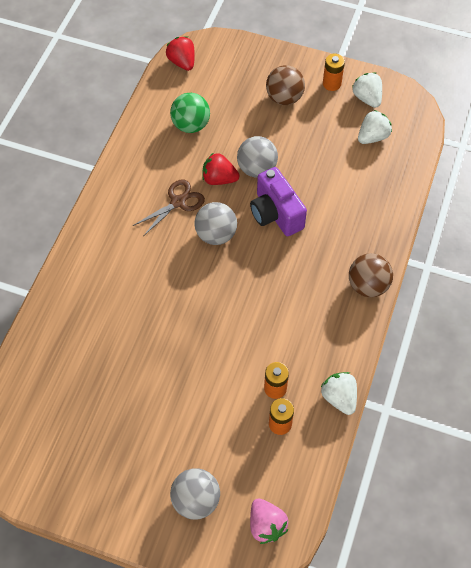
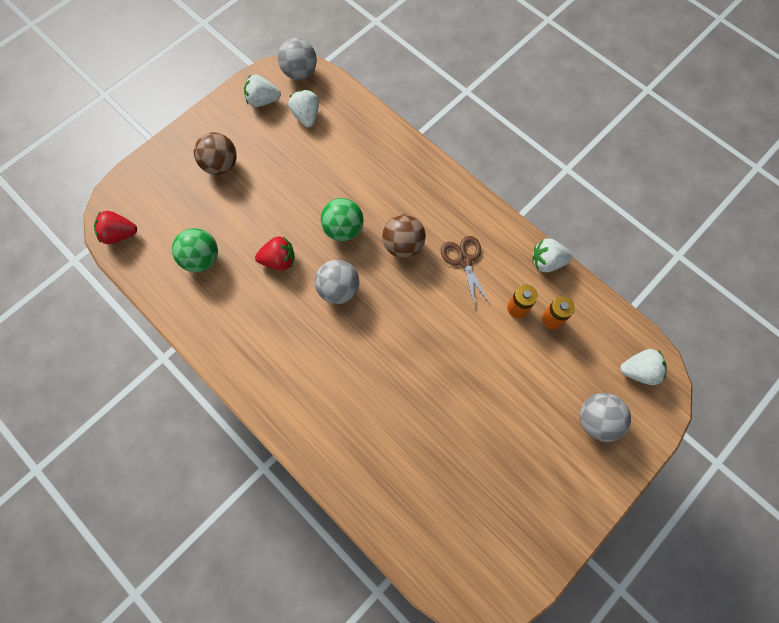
camera: 65 degrees left, 10 degrees up
brown scissors [133,180,205,235] -> brown scissors moved to [441,236,491,308]
red strawberry [202,153,240,185] -> red strawberry turned 135 degrees counterclockwise [255,236,295,270]
grey ball [237,136,278,178] -> grey ball moved to [278,38,317,80]
purple camera [250,167,307,236] -> green ball [321,198,364,241]
pink strawberry [250,499,289,544] -> white strawberry [620,349,667,385]
orange battery [323,54,345,91] -> none
brown ball [349,253,393,297] -> brown ball moved to [382,214,426,258]

